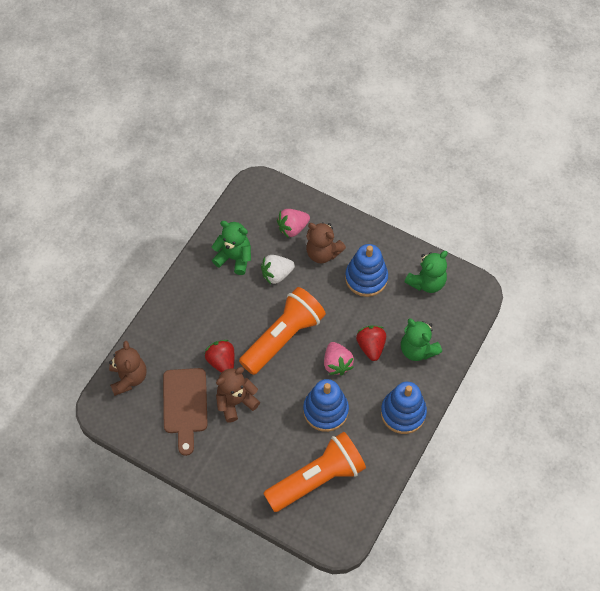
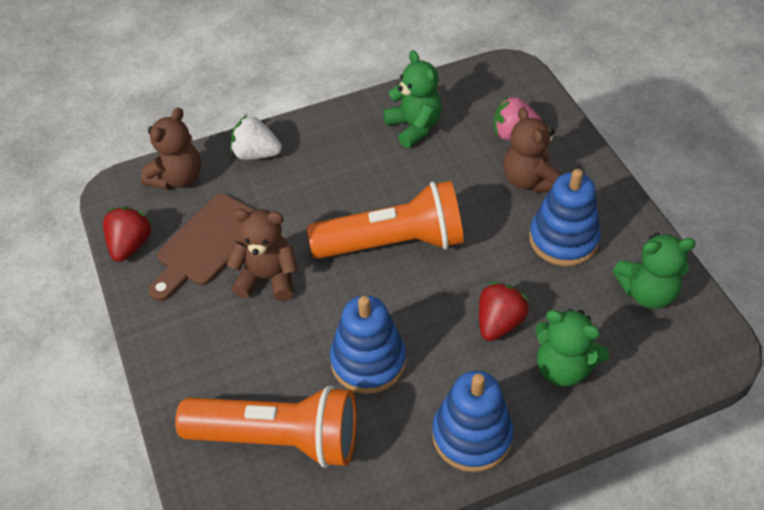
camera: 40 degrees right, 10 degrees down
red strawberry [205,340,235,373] -> red strawberry moved to [103,207,153,262]
white strawberry [261,255,295,284] -> white strawberry moved to [230,115,282,160]
pink strawberry [324,342,354,376] -> none
green teddy bear [401,318,442,361] -> green teddy bear turned 60 degrees counterclockwise [535,309,609,387]

